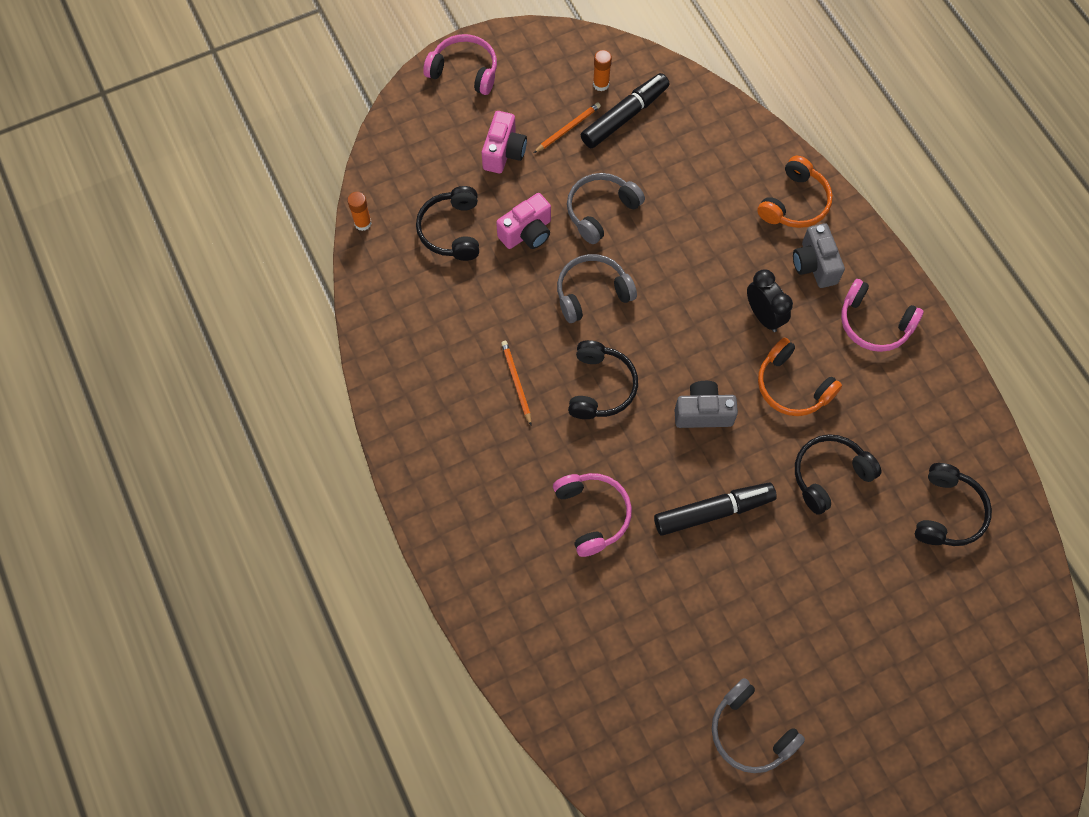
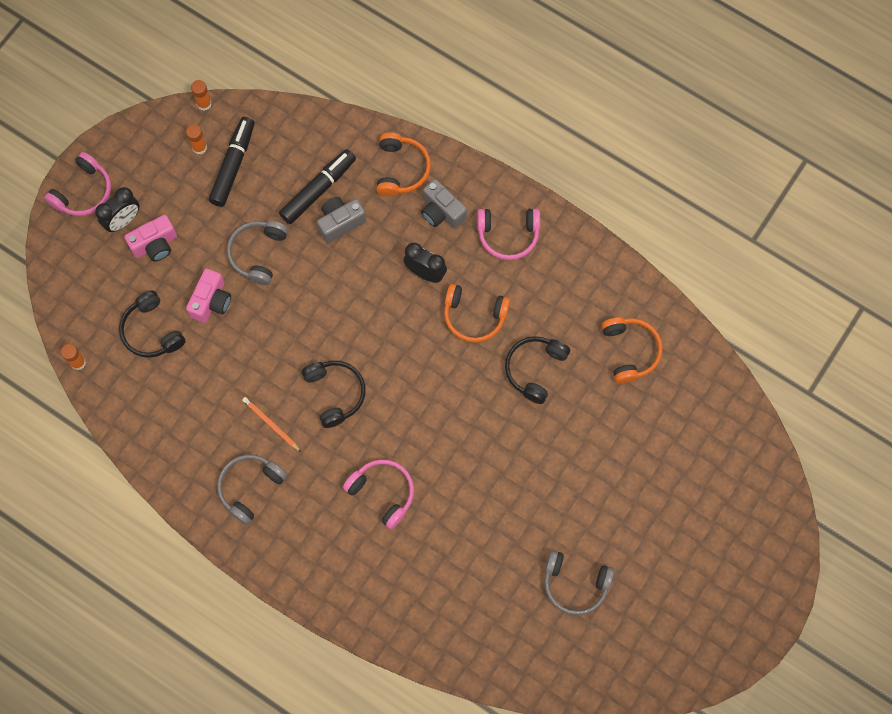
camera: 30 degrees left, 5 degrees up
pink headphones [423,34,497,95] -> pink headphones turned 135 degrees clockwise [44,152,111,216]
pink camera [482,111,527,173] -> pink camera turned 75 degrees clockwise [125,215,177,261]
orange pencil [534,102,601,153] -> none
grey headphones [557,254,637,323] -> grey headphones moved to [217,455,288,525]
black marker [654,483,777,536] -> black marker moved to [279,149,356,224]
grey camera [675,381,738,428] -> grey camera moved to [317,197,366,243]
black headphones [915,463,992,546] -> orange headphones [602,317,662,383]
none -> black clock [95,187,140,232]
none -> orange glue stick [191,80,212,111]

